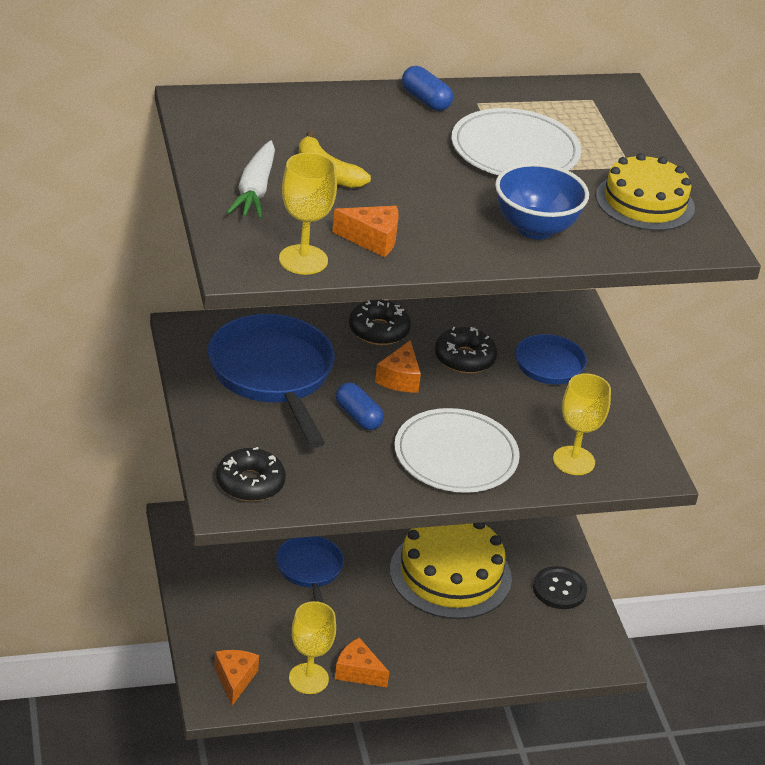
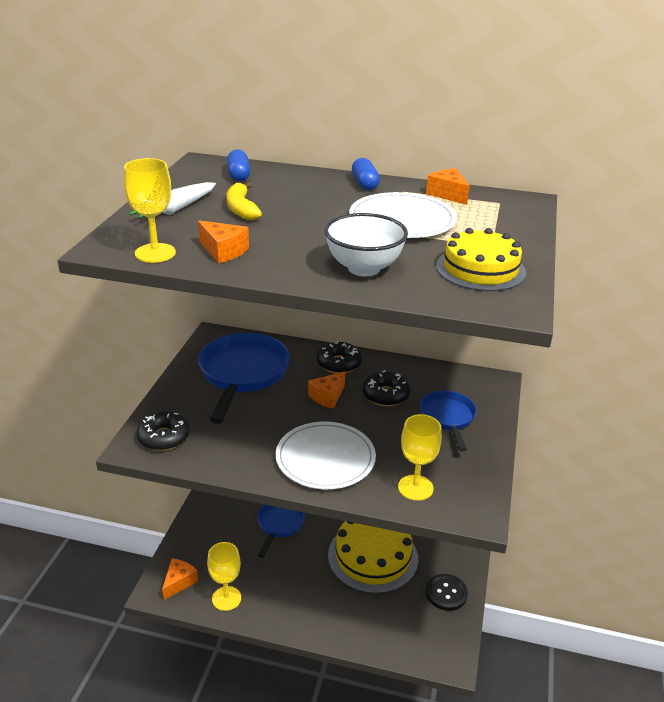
camera: 30 degrees right, 5 degrees down
orange cheese [335,637,389,687] -> orange cheese moved to [426,169,470,205]
blue capsule [336,382,384,430] -> blue capsule moved to [227,149,250,181]
blue bowl [495,163,589,239] -> white bowl [324,213,408,276]

